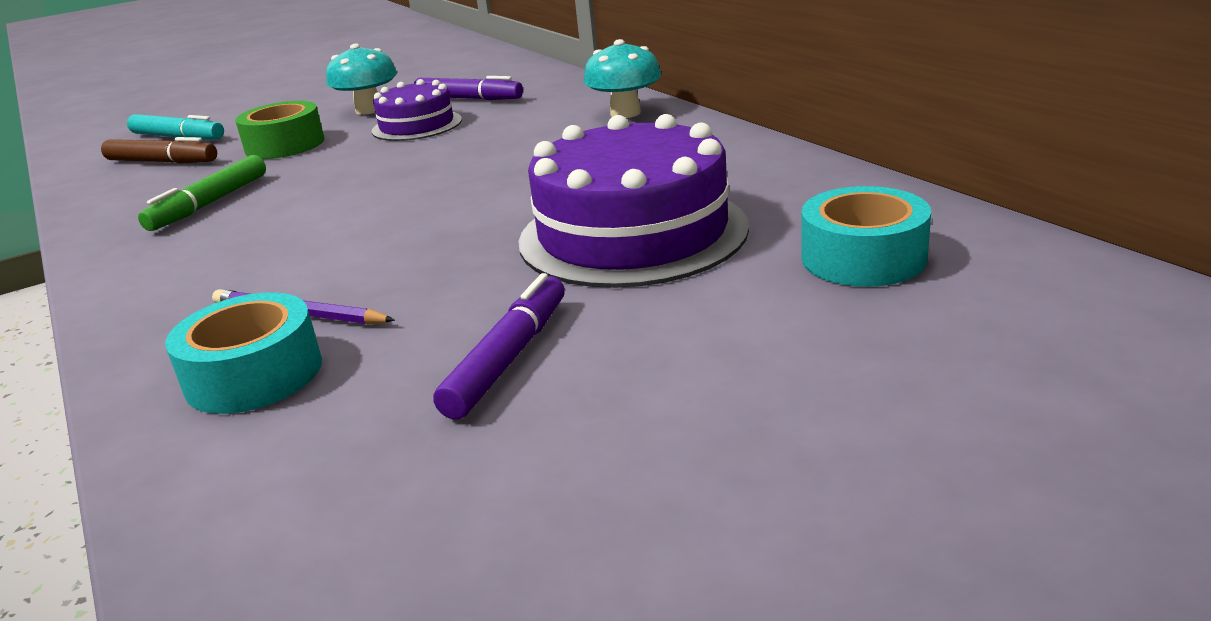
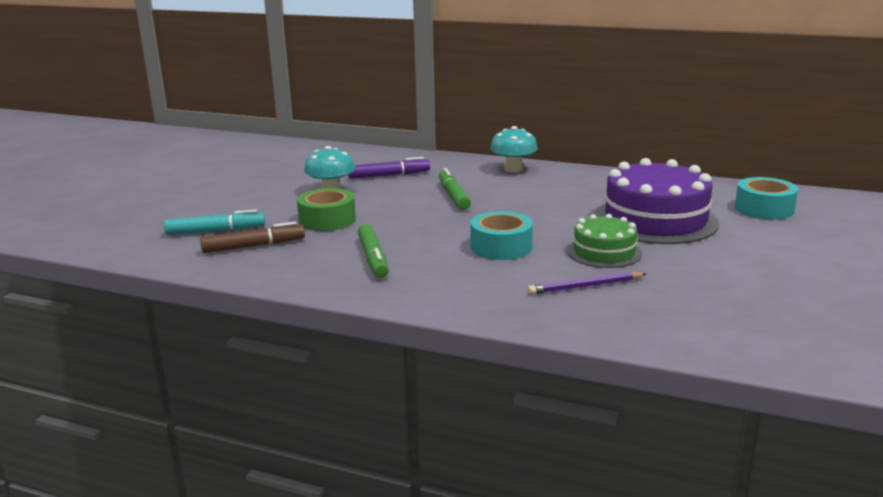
camera: 40 degrees left, 5 degrees down
turquoise tape [165,292,322,414] -> turquoise tape moved to [470,211,533,260]
purple cake [372,79,462,141] -> none
purple marker [433,273,565,419] -> none
none -> green marker [439,168,471,210]
none -> green cake [567,214,642,268]

